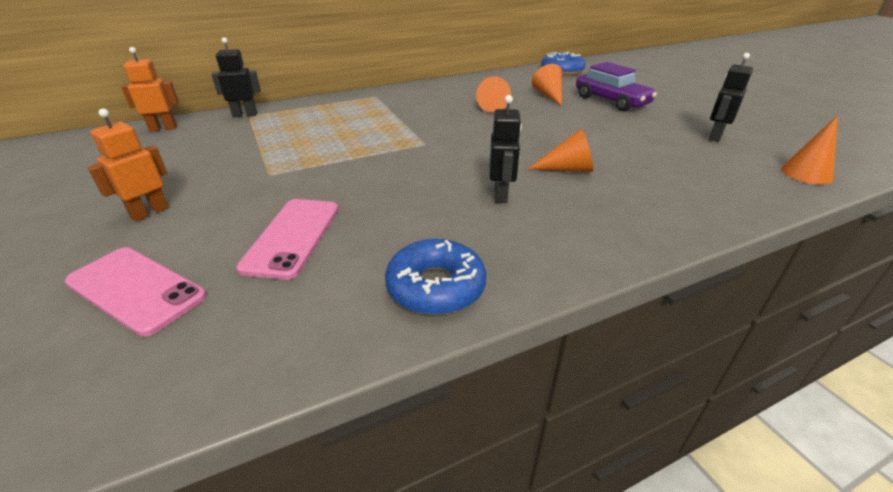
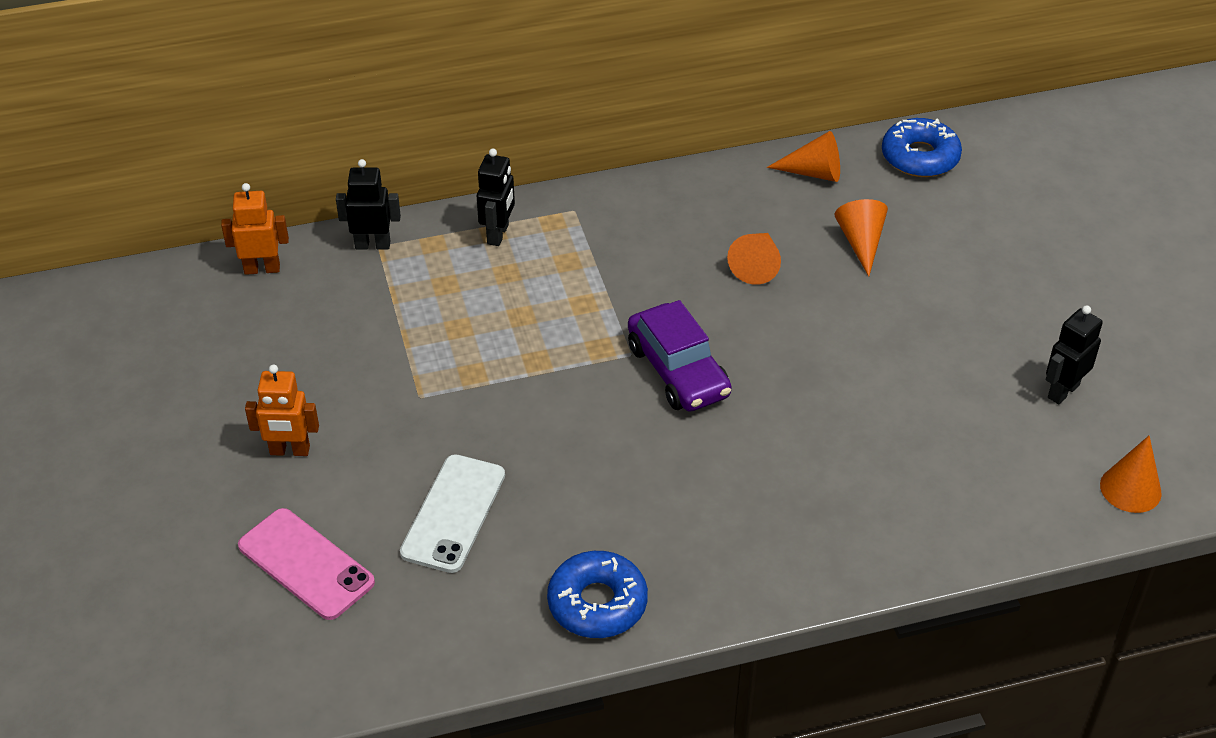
camera: 10 degrees right, 10 degrees up
orange robot [87,108,169,222] -> orange robot turned 135 degrees counterclockwise [245,365,319,456]
pink phone [236,199,339,280] -> white phone [400,454,505,573]
black robot [490,95,522,203] -> black robot moved to [477,148,515,246]
orange cone [528,129,593,172] -> orange cone moved to [767,131,840,182]
purple car [576,62,657,111] -> purple car moved to [628,300,732,411]

